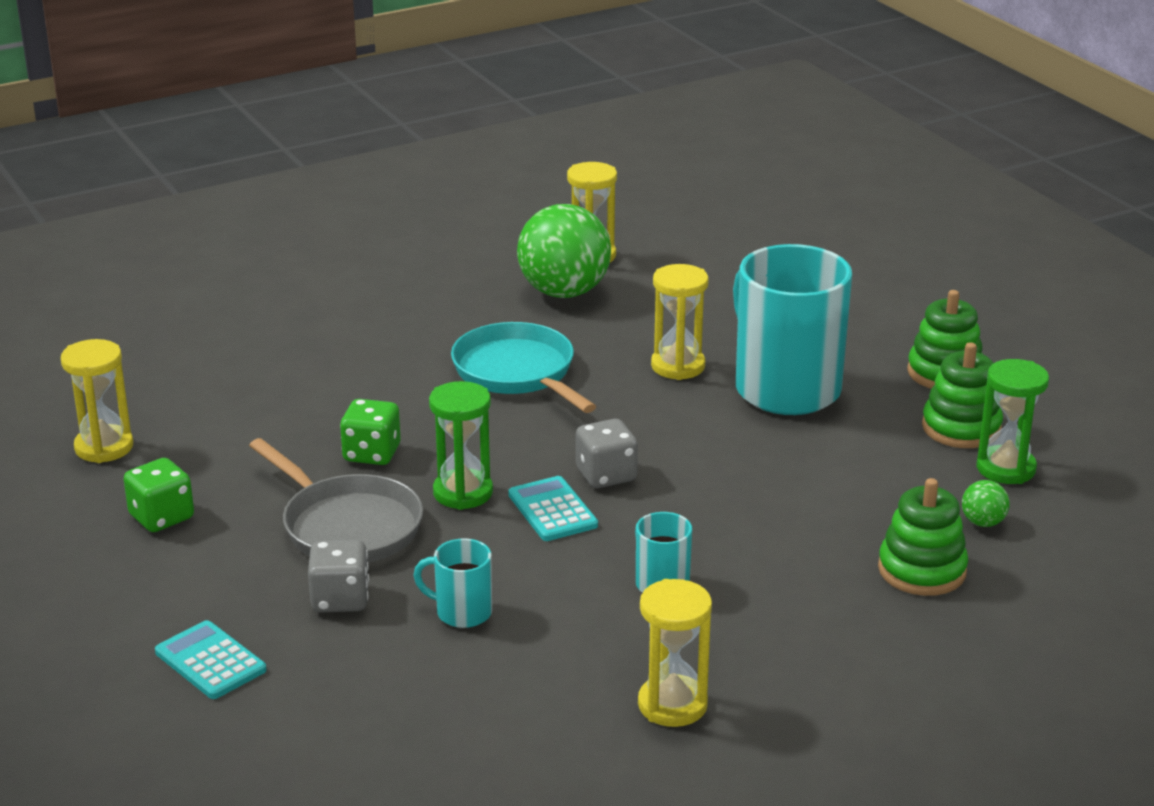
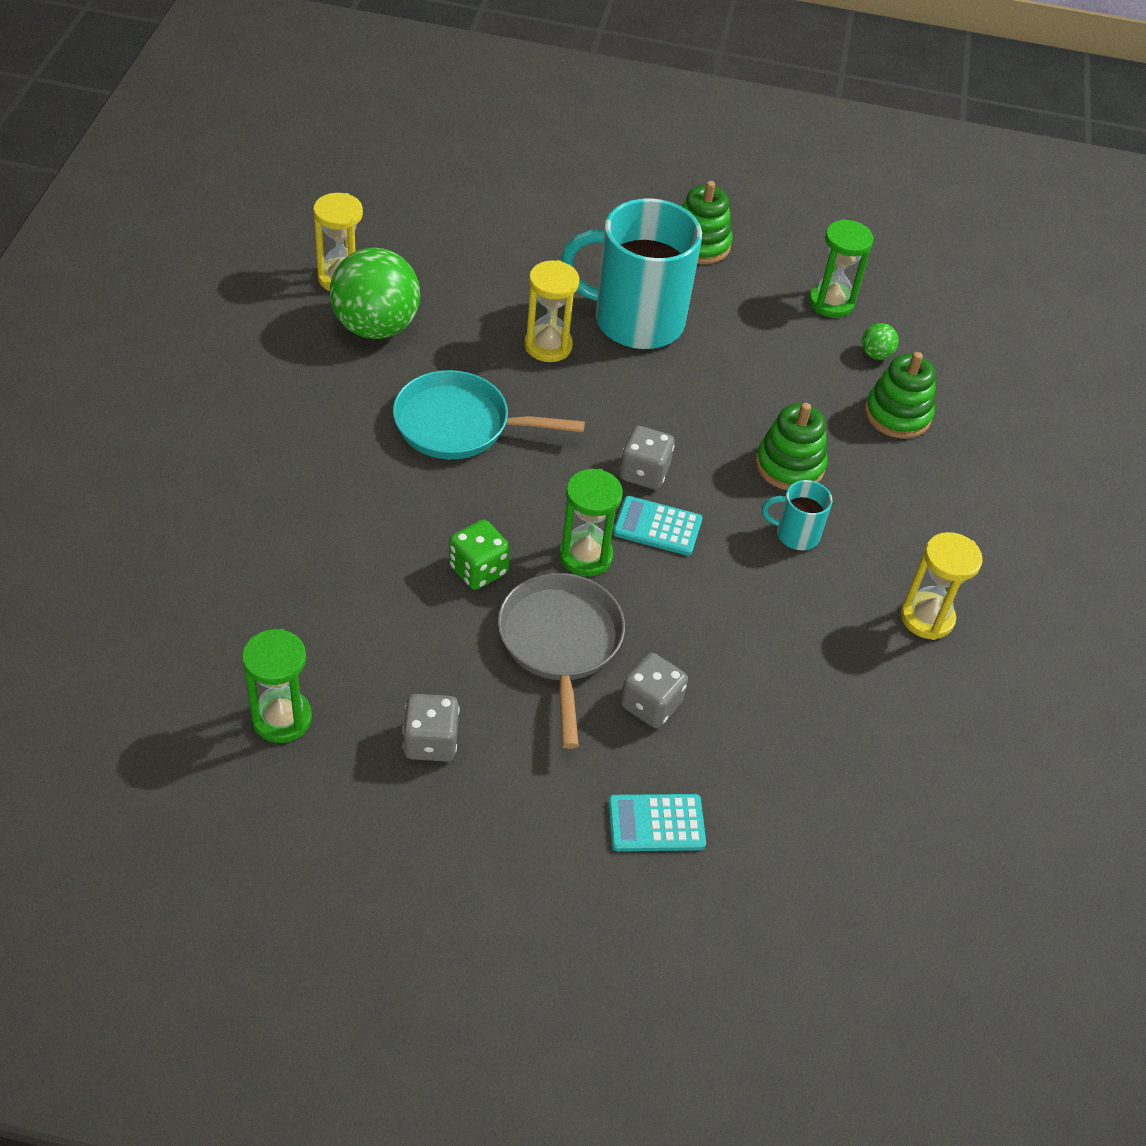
camera: 55 degrees left, 20 degrees up
yellow hourglass [61,339,133,463] -> green hourglass [242,629,312,743]
green dice [124,458,194,532] -> grey dice [403,694,460,762]
grey pan [249,438,423,563] -> grey pan turned 90 degrees counterclockwise [498,573,625,749]
turquoise mug [413,538,492,628] -> none
green stacking toy [922,342,1003,448] -> green stacking toy moved to [756,403,828,490]

